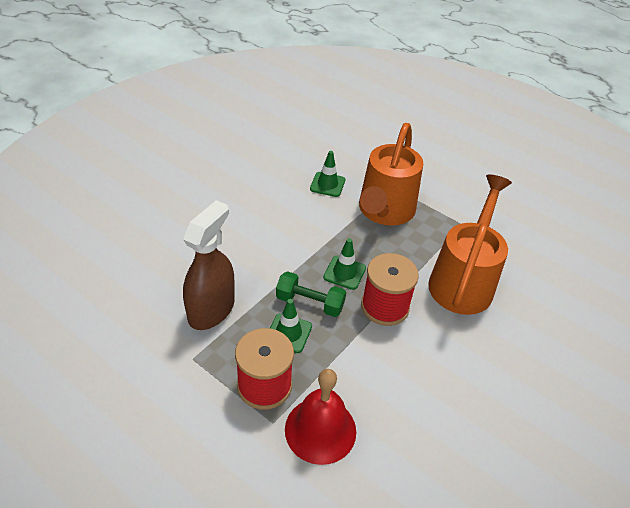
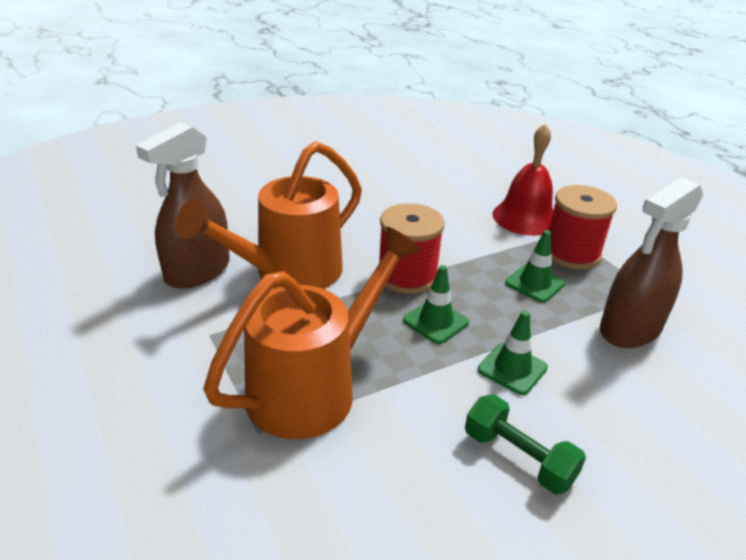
camera: 155 degrees left, 10 degrees down
green dumbbell [276,271,346,317] -> green dumbbell moved to [465,394,586,494]
green traffic cone [310,151,345,197] -> green traffic cone moved to [478,310,548,395]
none -> brown spray bottle [136,122,230,288]

